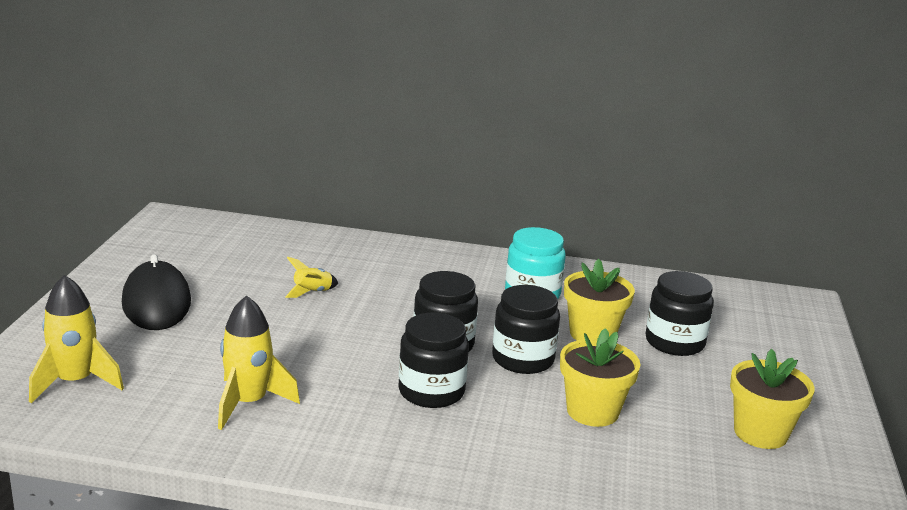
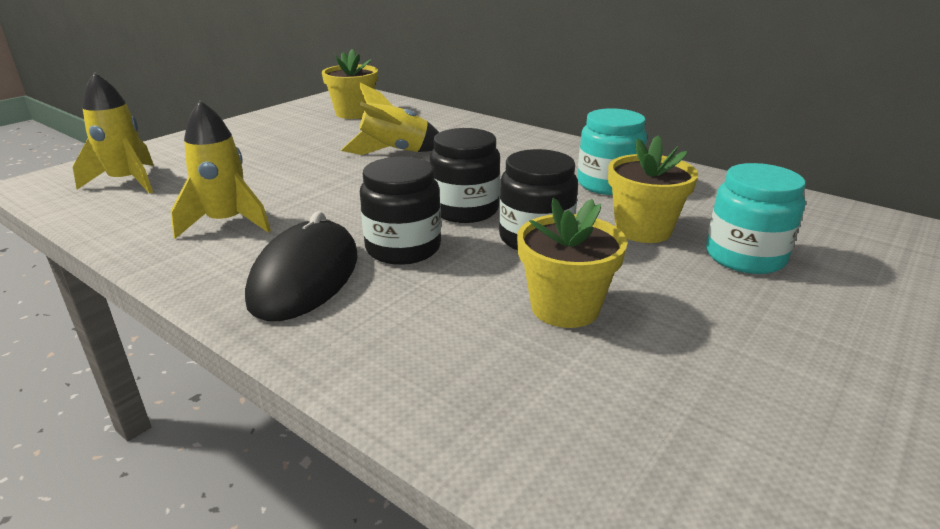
camera: 30 degrees right, 5 degrees up
black mouse [122,254,191,330] -> black mouse moved to [245,211,358,321]
yellow rocket [285,257,338,298] -> yellow rocket [341,83,439,155], size x1.80
black jar [645,271,714,356] -> turquoise jar [706,163,806,274]
yellow flower pot [730,349,815,449] -> yellow flower pot moved to [322,49,378,119]

